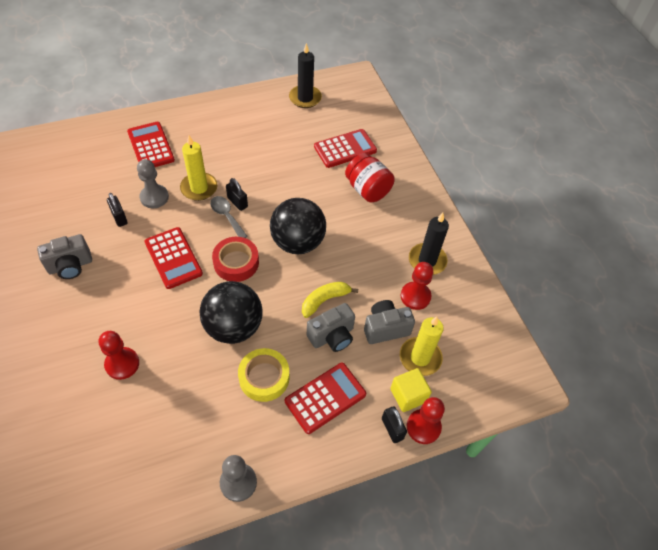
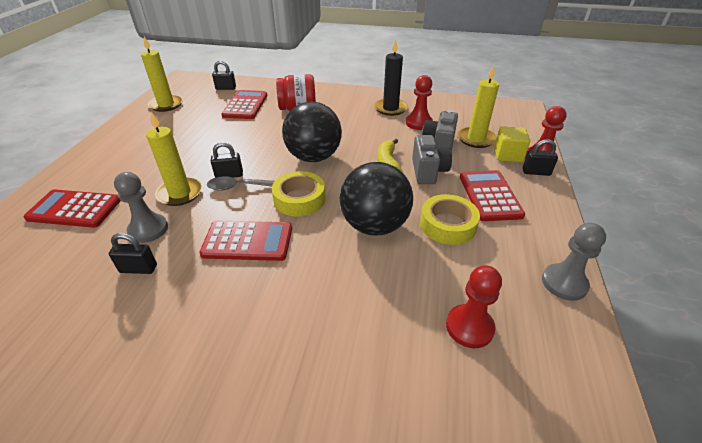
camera: 55 degrees left, 15 degrees down
grey camera [37,234,92,279] -> none
red pawn [99,331,139,380] -> red pawn moved to [446,265,502,348]
red tape [212,237,259,282] -> yellow tape [272,171,326,216]
black candle [289,43,322,108] -> yellow candle [141,37,183,112]
none -> black padlock [212,61,236,90]

